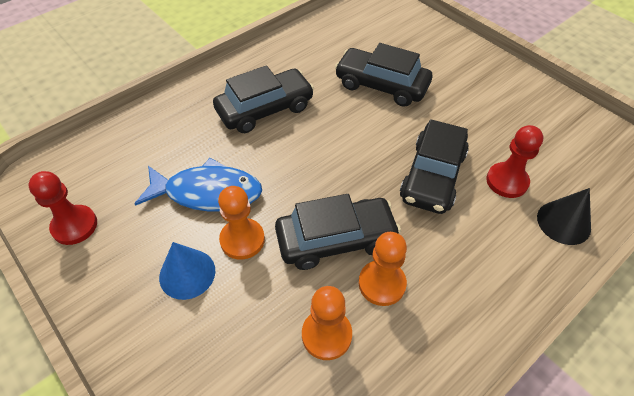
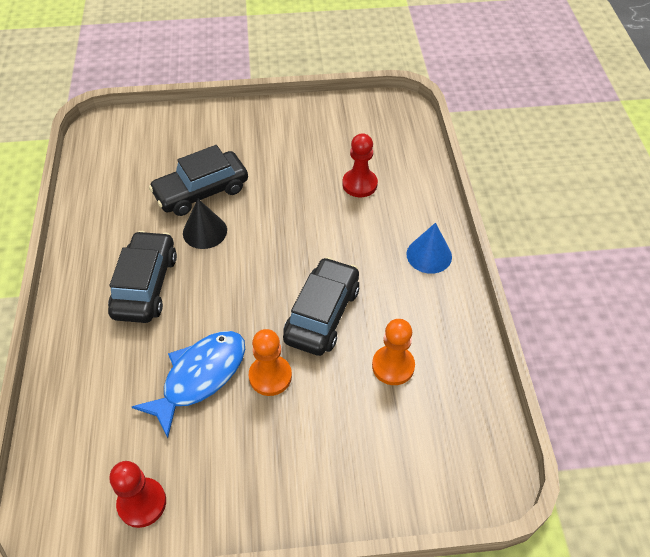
camera: 55 degrees left, 0 degrees up
blue cone [159,242,215,300] -> blue cone moved to [406,223,452,274]
orange pawn [359,232,407,306] -> none
black car [400,119,469,214] -> none
black cone [537,188,591,245] -> black cone moved to [183,199,227,249]

